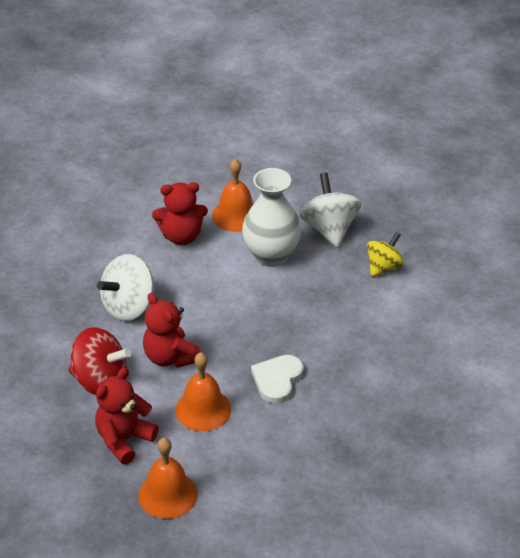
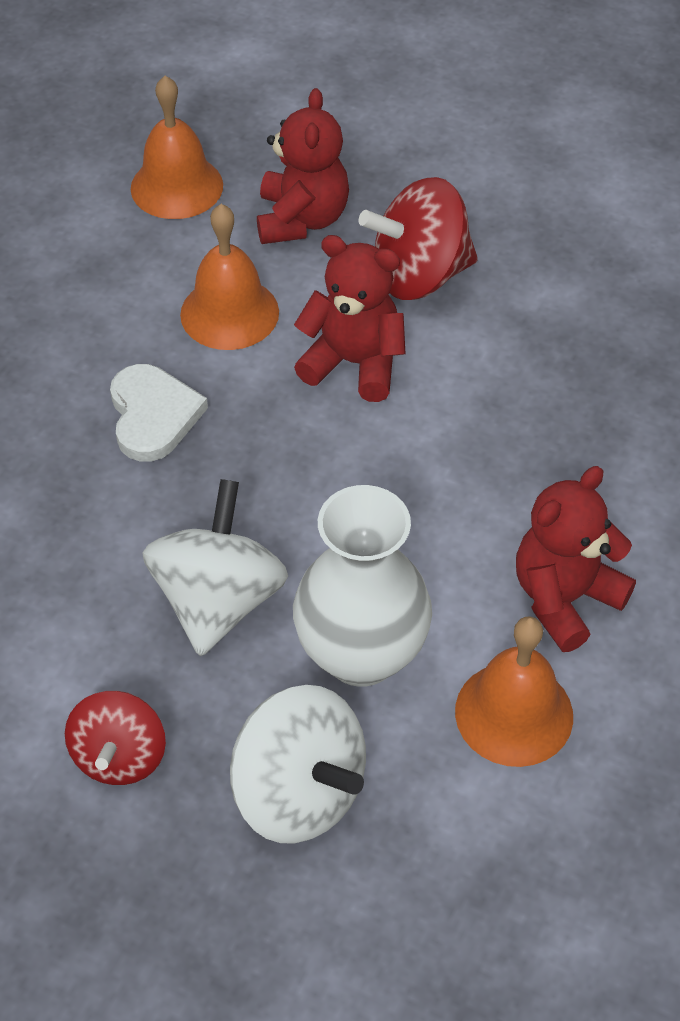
camera: 145 degrees right, 10 degrees up
white spinning top [97,254,155,321] -> white spinning top moved to [142,479,288,656]
yellow spinning top [367,232,404,277] -> red spinning top [65,691,166,785]

